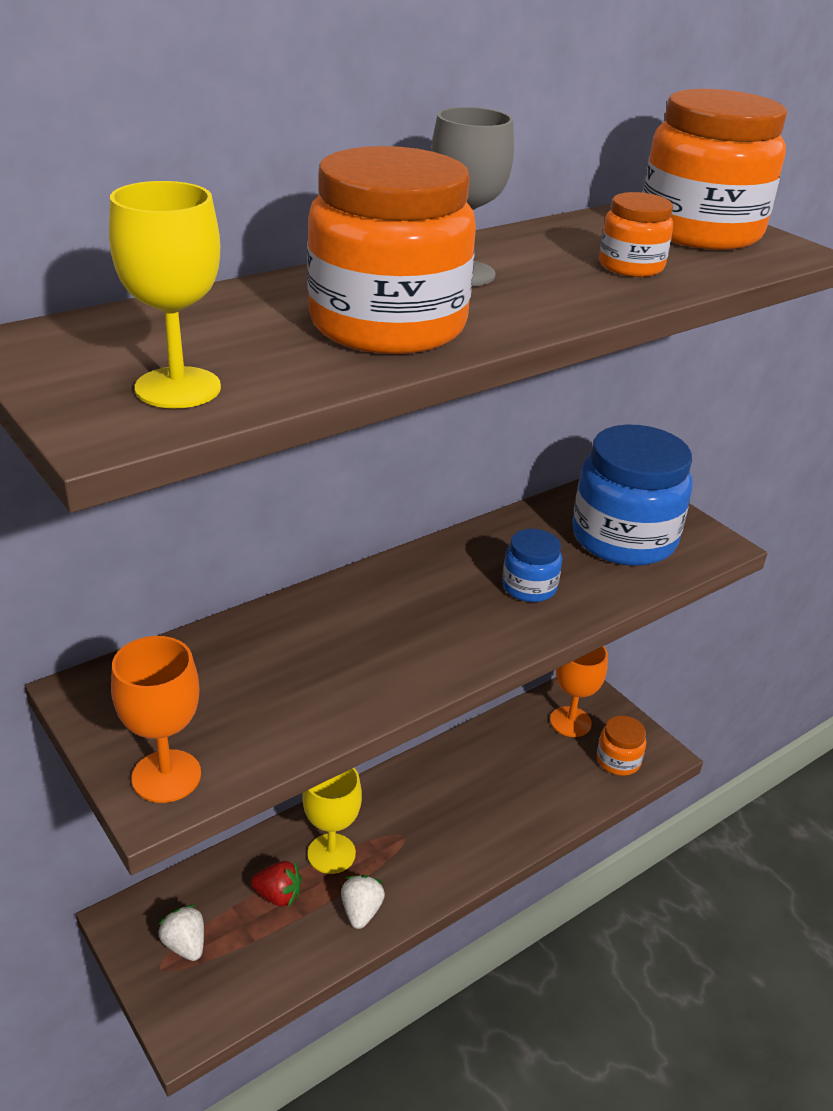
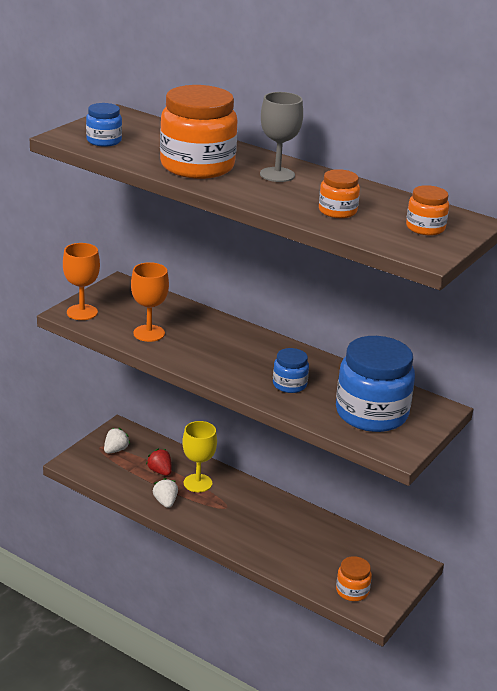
camera: 70 degrees right, 5 degrees down
yellow goblet [109,181,221,409] -> blue jar [86,103,122,147]
red strawberry [251,861,302,907] -> red strawberry turned 150 degrees clockwise [146,449,172,476]
white strawberry [341,875,385,929] -> white strawberry turned 90 degrees counterclockwise [153,478,178,508]
orange goblet [550,646,608,737] -> orange goblet moved to [131,262,169,342]
orange jar [643,89,787,250] -> orange jar [406,185,449,236], size x0.49

